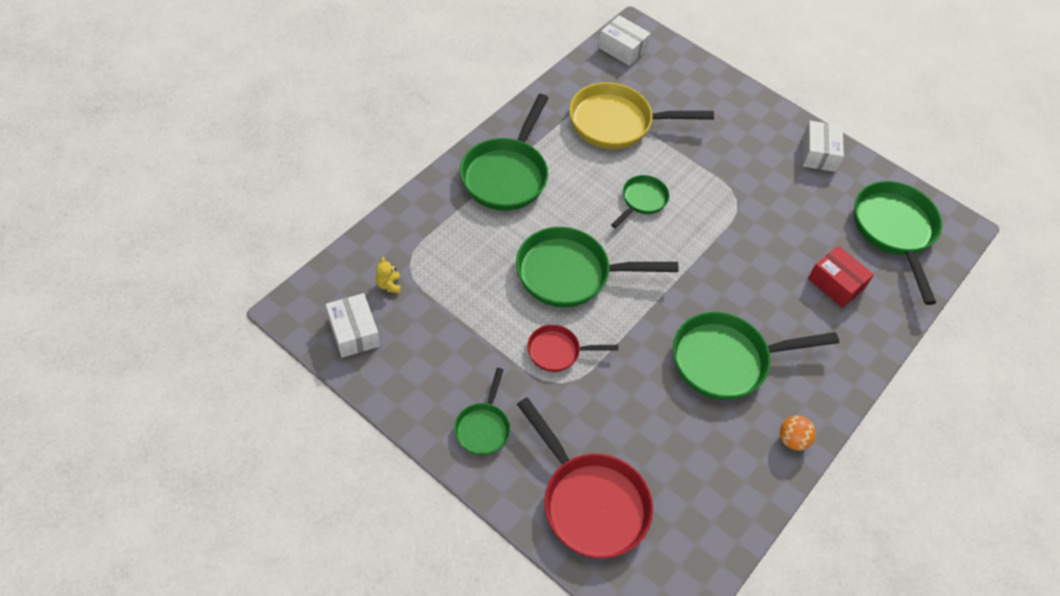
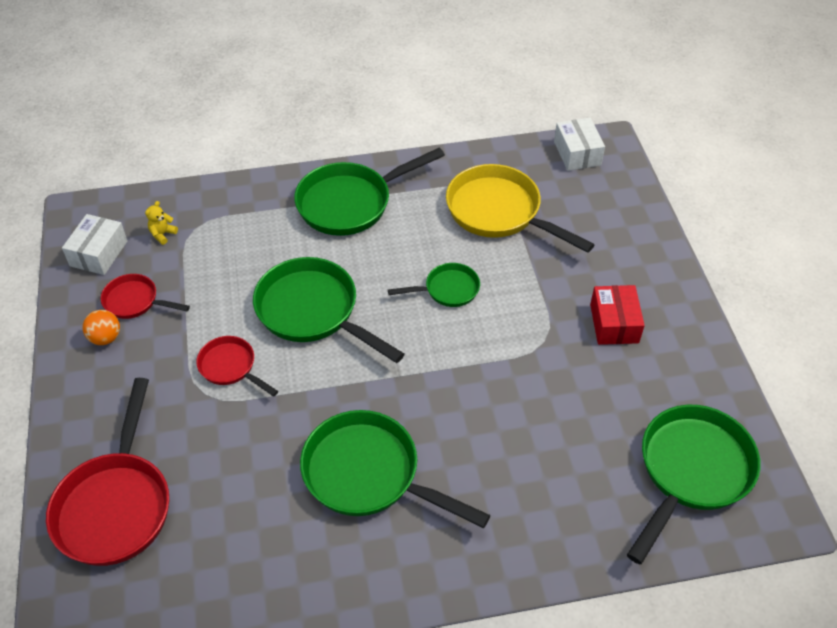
camera: 45 degrees right, 5 degrees down
green pan [454,368,510,455] -> none
orange ball [780,416,816,451] -> orange ball moved to [83,310,120,345]
white box [803,121,844,172] -> none
red box [808,246,874,308] -> red box moved to [590,285,645,345]
none -> red pan [101,274,190,319]

